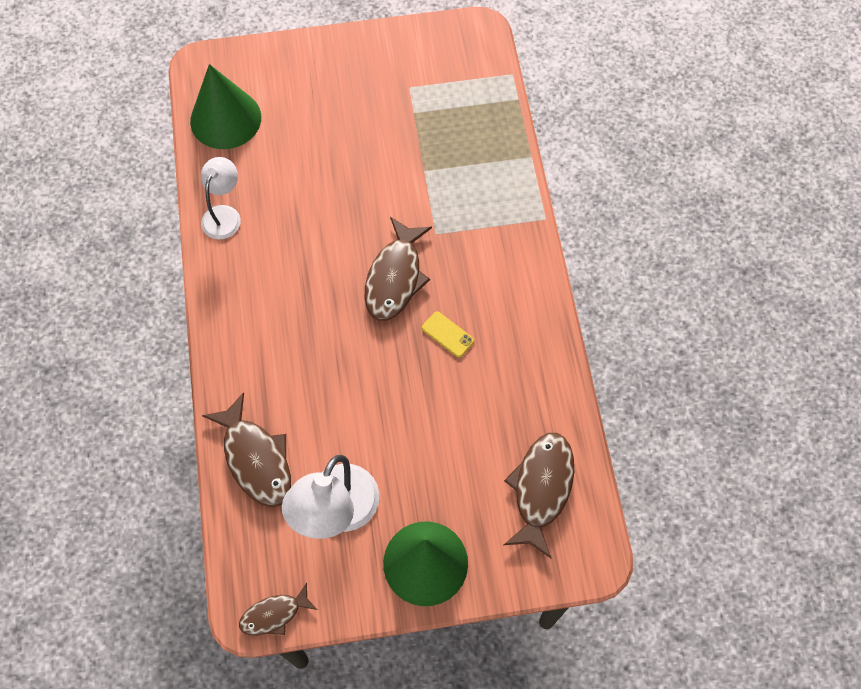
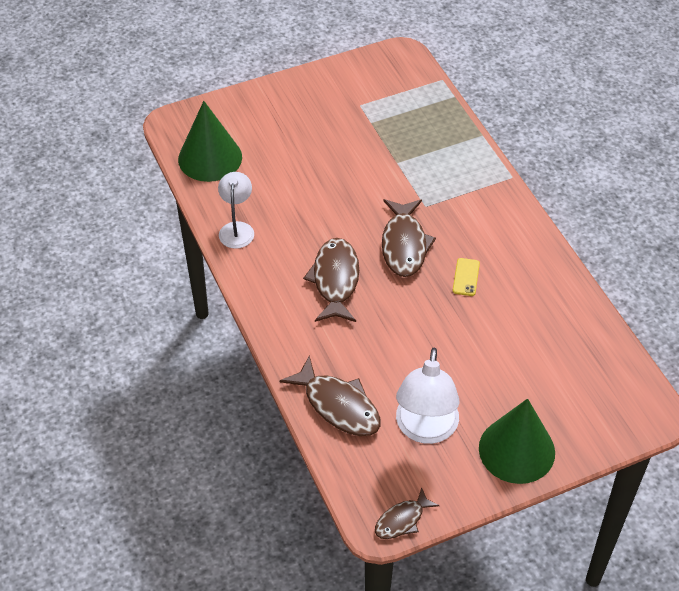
camera: 15 degrees left, 15 degrees down
yellow phone [422,312,474,357] -> yellow phone turned 75 degrees clockwise [453,258,480,296]
brown fish [504,433,574,559] -> brown fish moved to [303,238,359,322]

